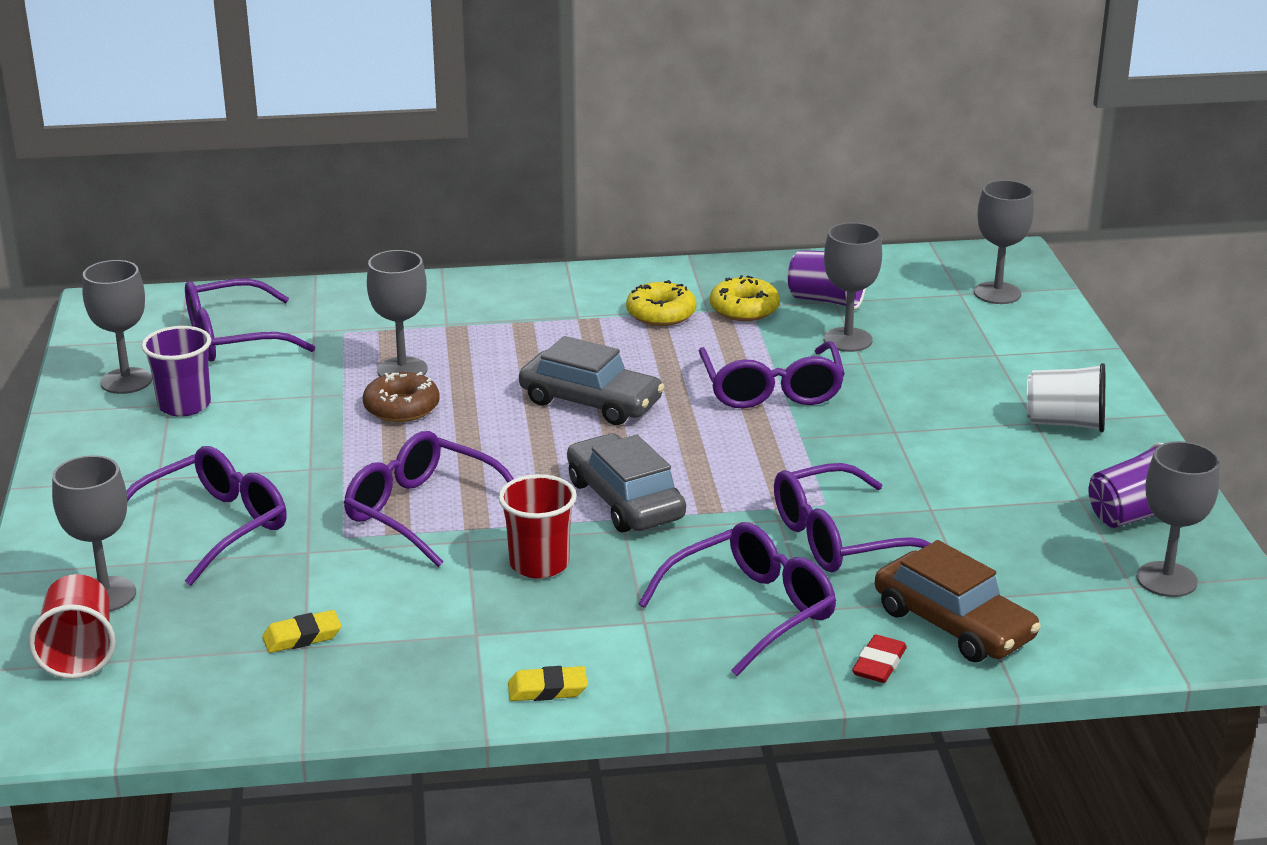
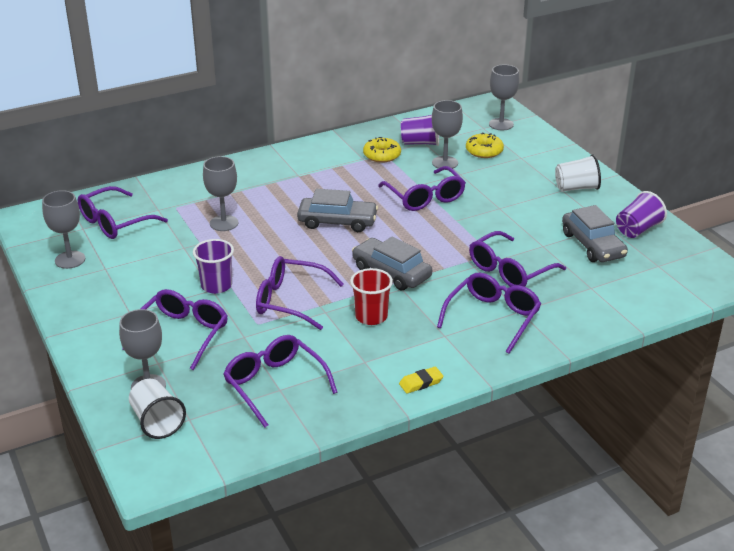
camera: 20 degrees left, 5 degrees up
red cup [28,574,116,679] -> white cup [129,379,186,439]
purple cup [141,326,211,417] -> purple cup moved to [193,239,234,294]
yellow eraser [262,610,341,653] -> purple glasses [223,335,338,428]
brown donut [363,372,440,422] -> none
yellow donut [626,280,697,326] -> yellow donut moved to [466,132,504,158]
red eraser [852,635,907,683] -> none
brown car [875,540,1041,662] -> none
grey goblet [1136,441,1220,597] -> none
none -> grey car [562,205,628,262]

